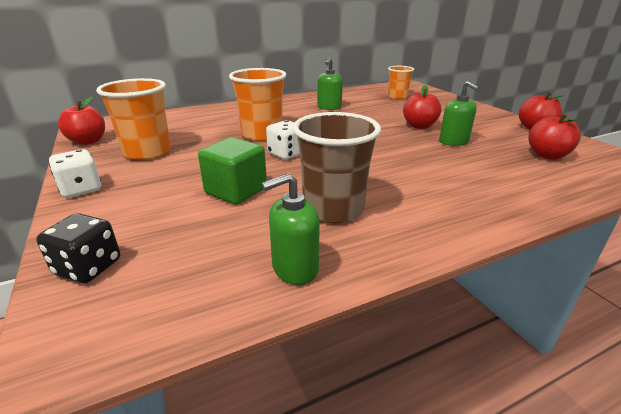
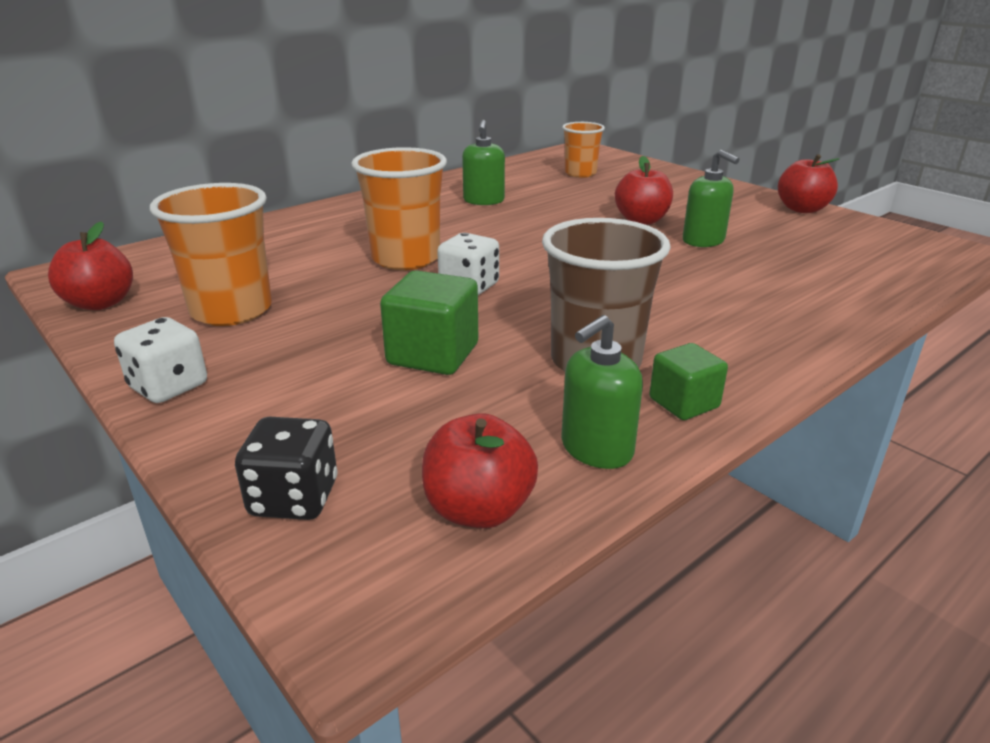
camera: 15 degrees left, 0 degrees up
red apple [528,113,581,160] -> red apple moved to [422,413,538,528]
none -> green cube [649,343,728,420]

